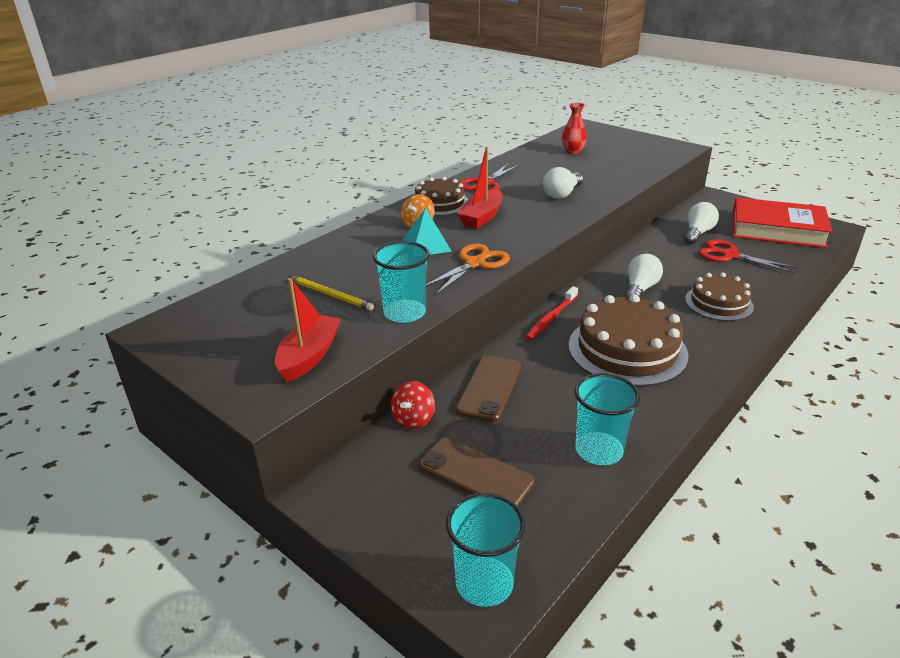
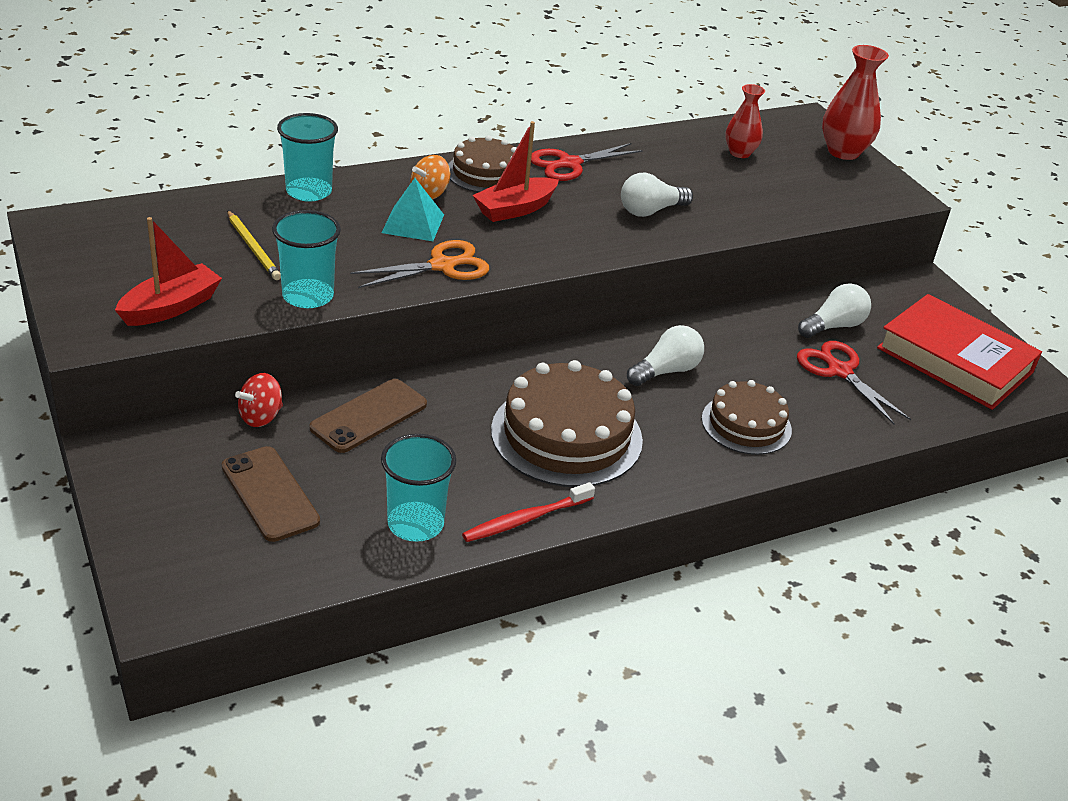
camera: 20 degrees right, 5 degrees up
turquoise cup [446,493,526,607] -> turquoise cup moved to [277,113,338,202]
red toothbrush [525,286,578,340] -> red toothbrush moved to [462,482,595,542]
none -> red vase [822,45,889,160]

